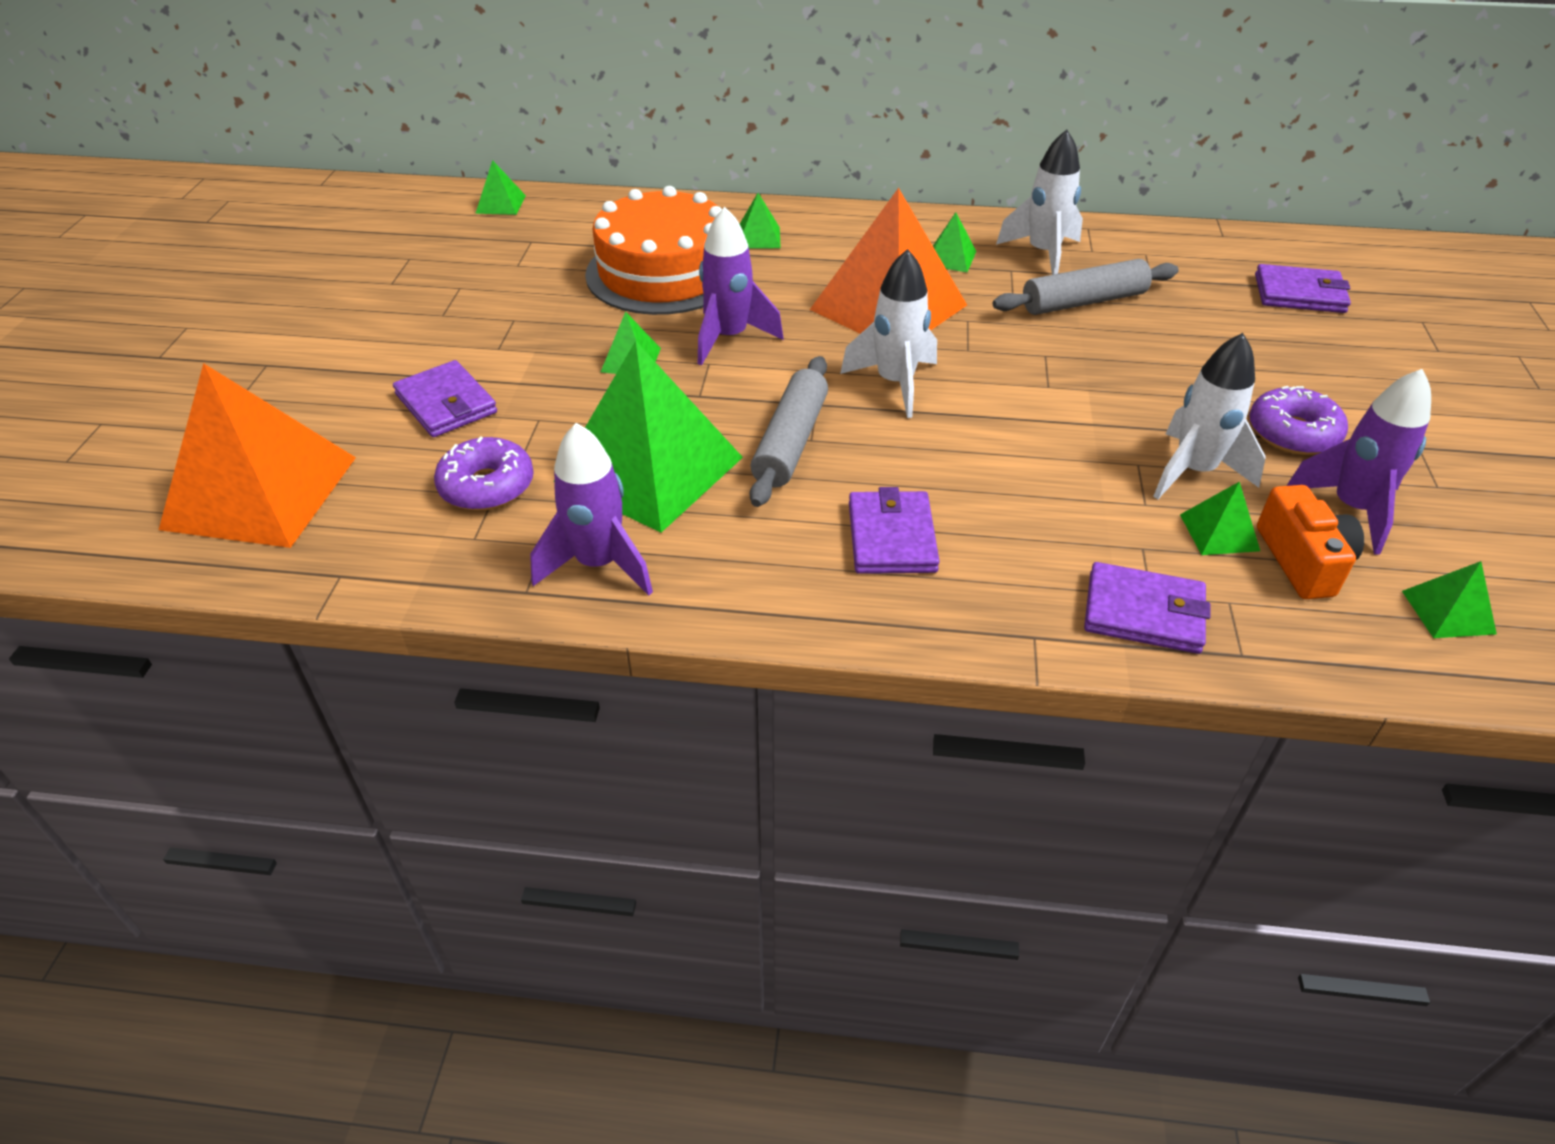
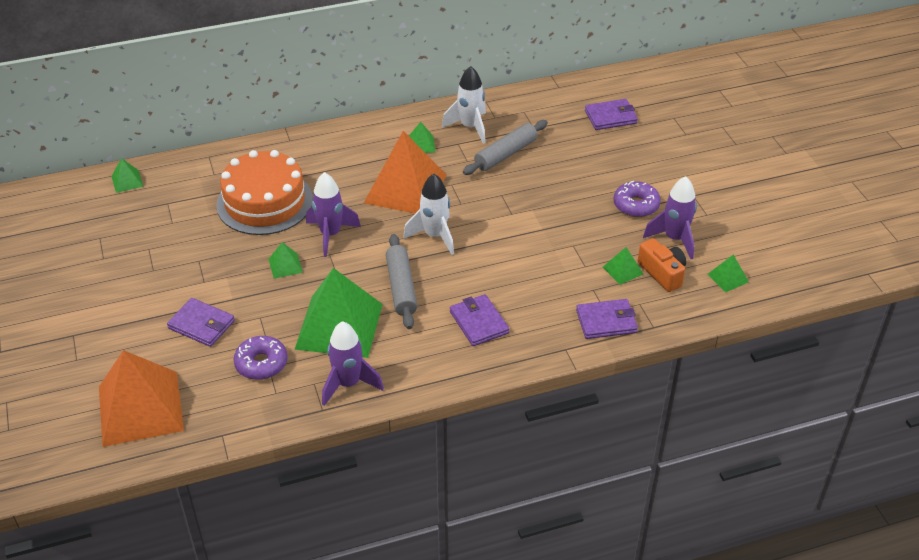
camera: 25 degrees left, 0 degrees up
green pyramid [740,193,781,249] -> none
white rocket [1153,333,1266,499] -> none

